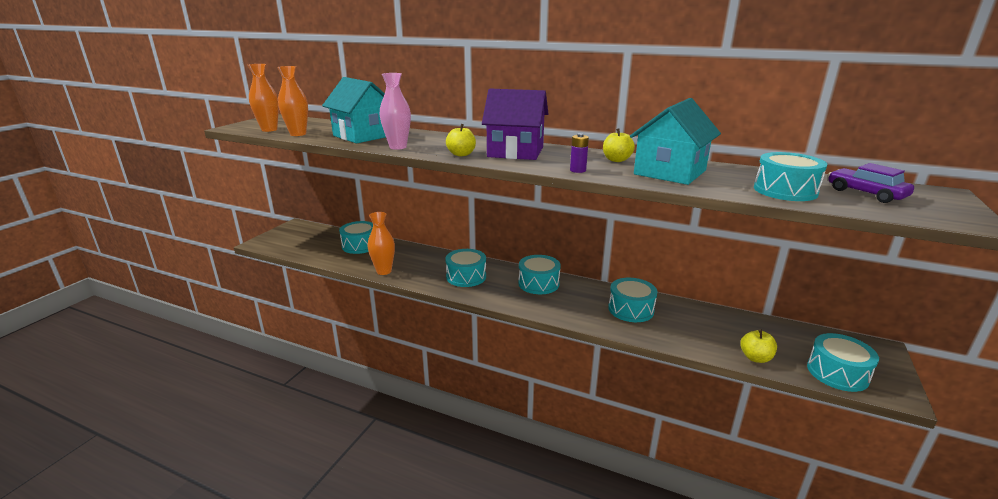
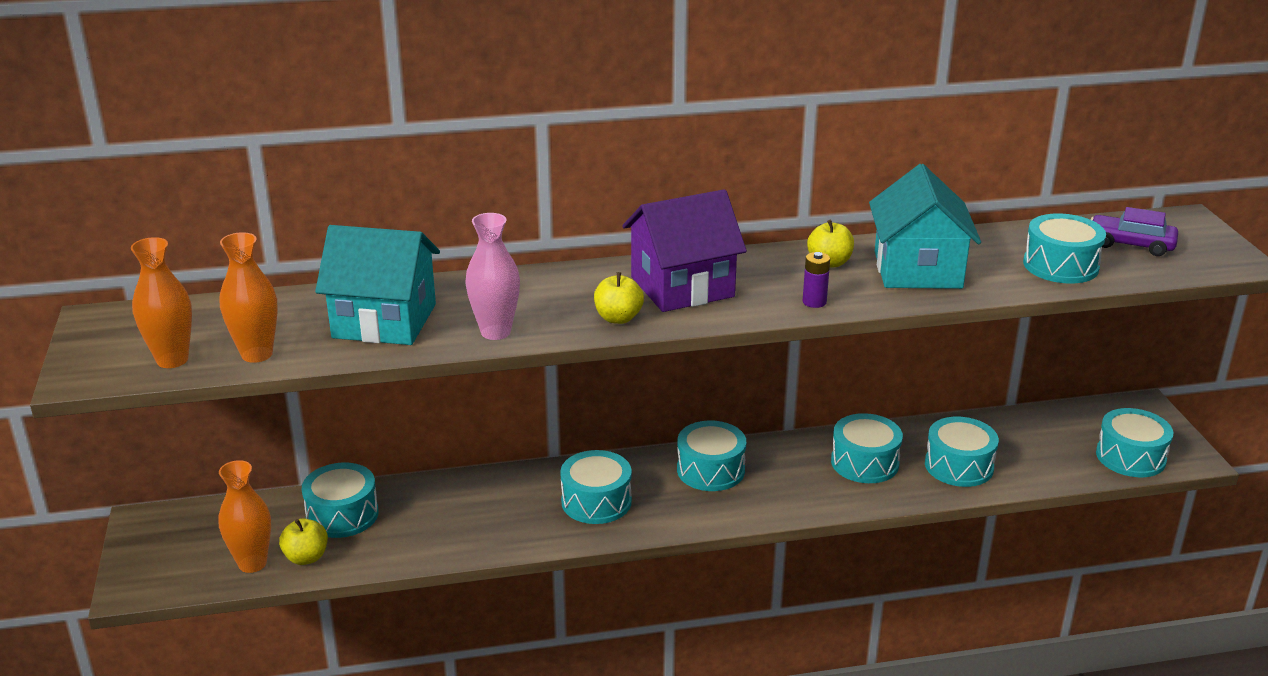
camera: 35 degrees left, 5 degrees up
orange vase [368,212,395,275] -> orange vase moved to [219,460,271,573]
yellow apple [741,329,777,363] -> yellow apple moved to [279,518,328,565]
none -> turquoise drum [925,417,999,487]

